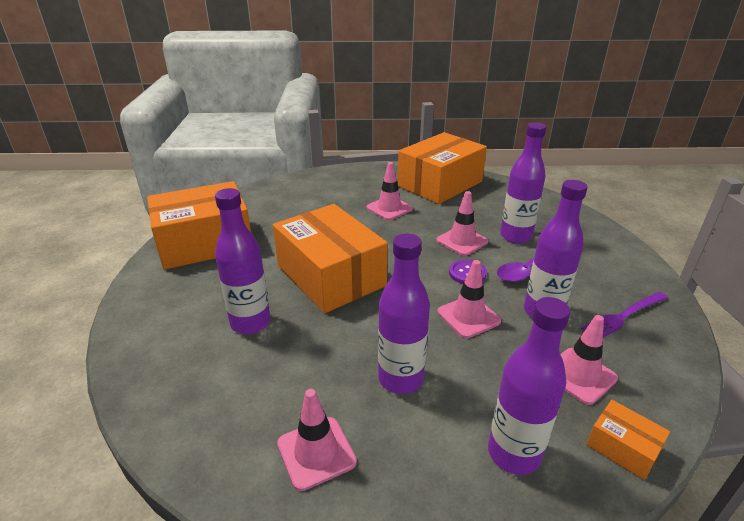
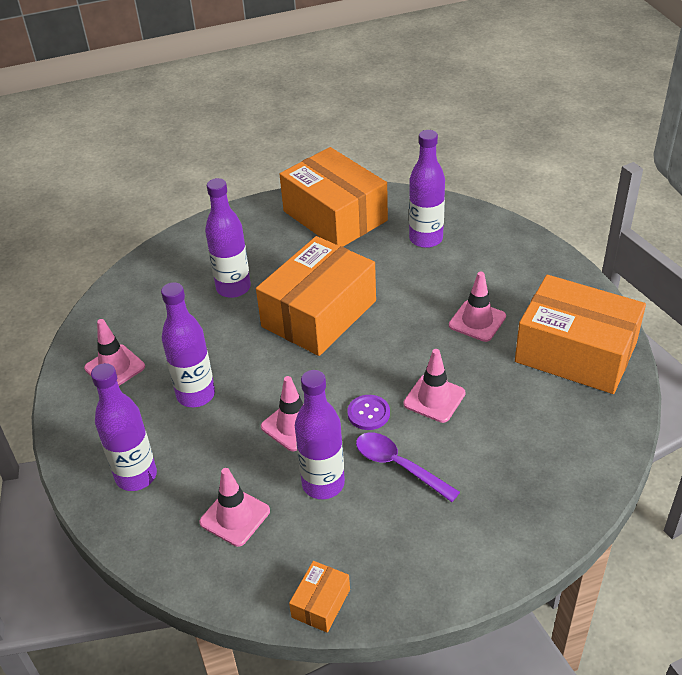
camera: 75 degrees right, 10 degrees up
purple bottle [500,122,547,244] -> purple bottle moved to [409,130,445,248]
purple fork [581,292,668,337] -> none
orange box [586,400,670,480] -> orange box moved to [289,561,350,633]

